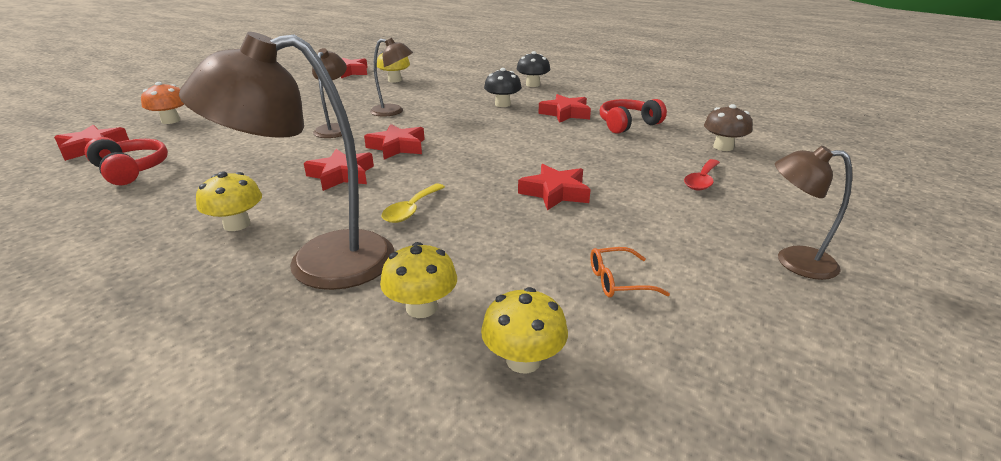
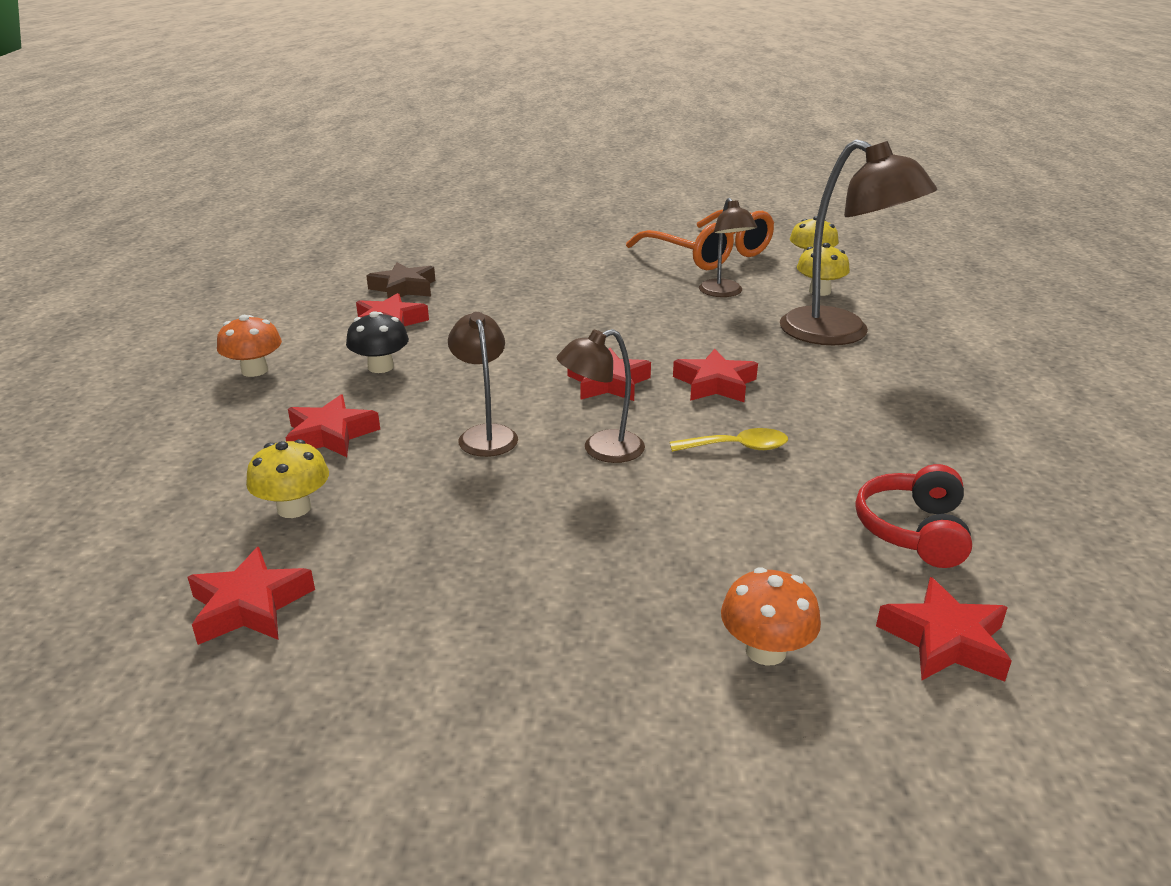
camera: 120 degrees left, 0 degrees up
yellow mushroom [196,171,262,231] -> none
yellow spoon [382,184,445,223] -> yellow spoon moved to [670,428,788,452]
black mushroom [517,51,550,87] -> orange mushroom [217,315,282,377]
red star [518,164,591,211] -> red star moved to [285,394,380,457]
orange glasses [590,247,670,297] -> orange glasses [626,210,774,270], size x2.50
red headphones [600,99,667,134] -> brown star [366,262,435,298]
red spoon [684,159,720,191] -> none
brown mushroom [704,104,752,151] -> none
brown lamp [775,146,852,280] -> brown lamp moved to [699,198,757,297]

